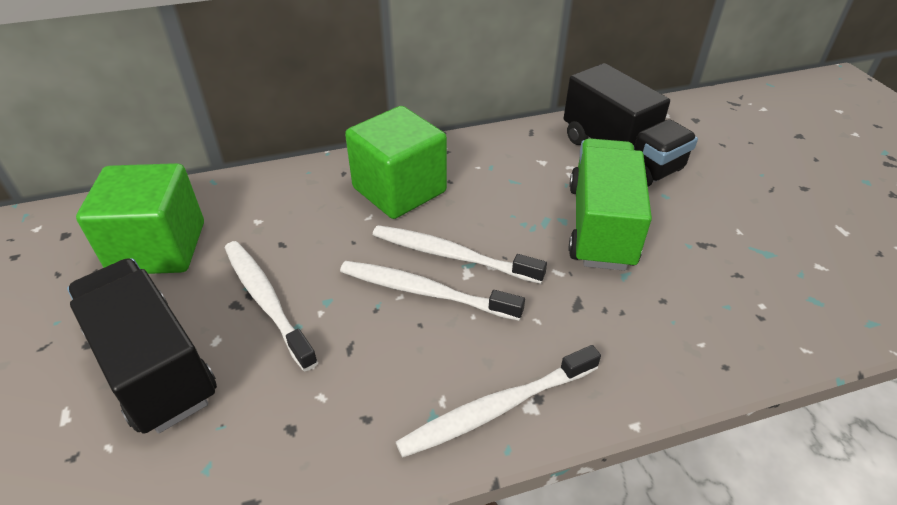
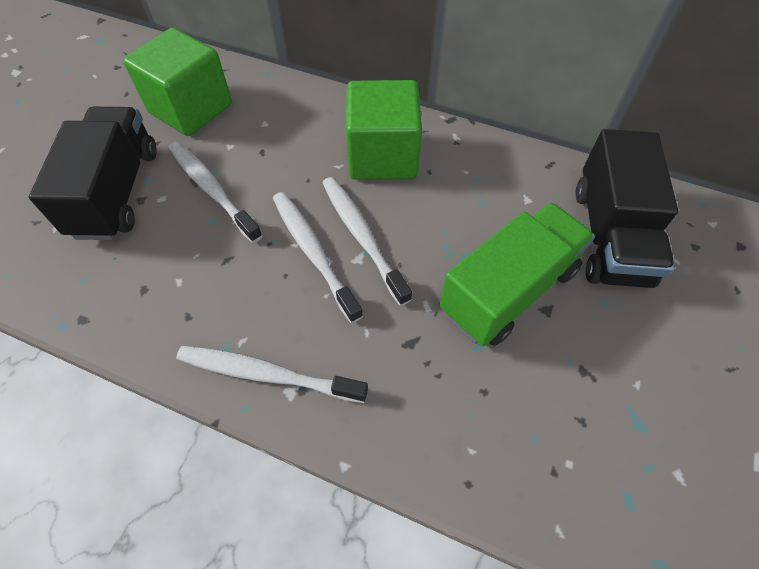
camera: 40 degrees right, 15 degrees up
white toothbrush [225,241,318,371] -> white toothbrush turned 45 degrees counterclockwise [169,141,263,243]

